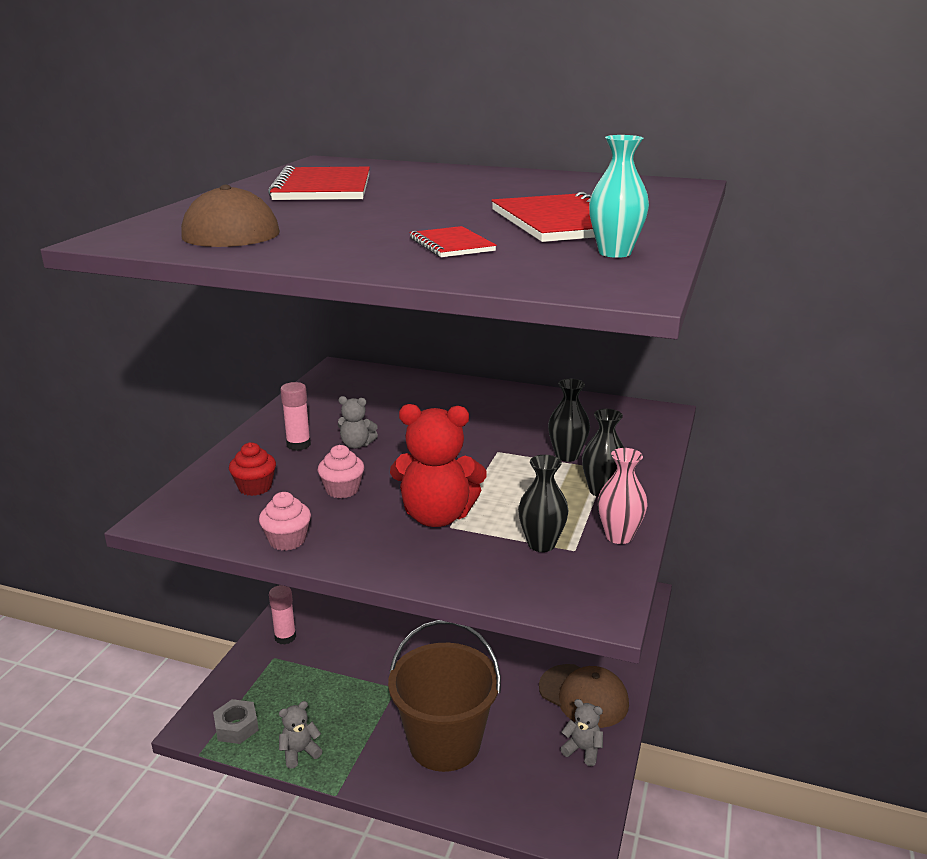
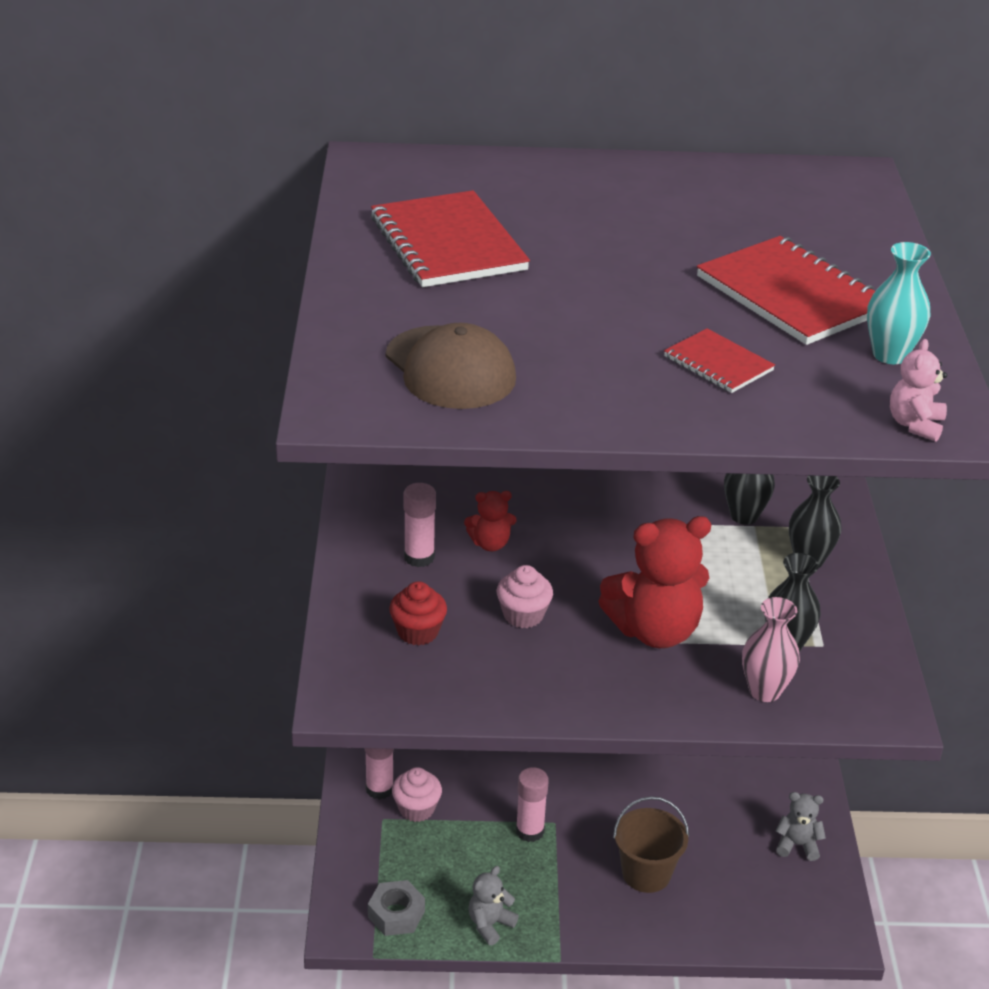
camera: 20 degrees left, 10 degrees up
pink cupcake [259,492,311,551] -> pink cupcake moved to [392,767,442,822]
grey teddy bear [338,396,378,449] -> red teddy bear [464,491,517,551]
brown bucket [388,620,501,772] -> brown bucket [613,796,689,893], size x0.57
brown cap [539,664,629,728] -> none
pink vase [598,448,647,544] -> pink vase moved to [742,597,800,702]
none -> pink glue stick [516,767,549,842]
none -> pink teddy bear [890,339,947,442]

